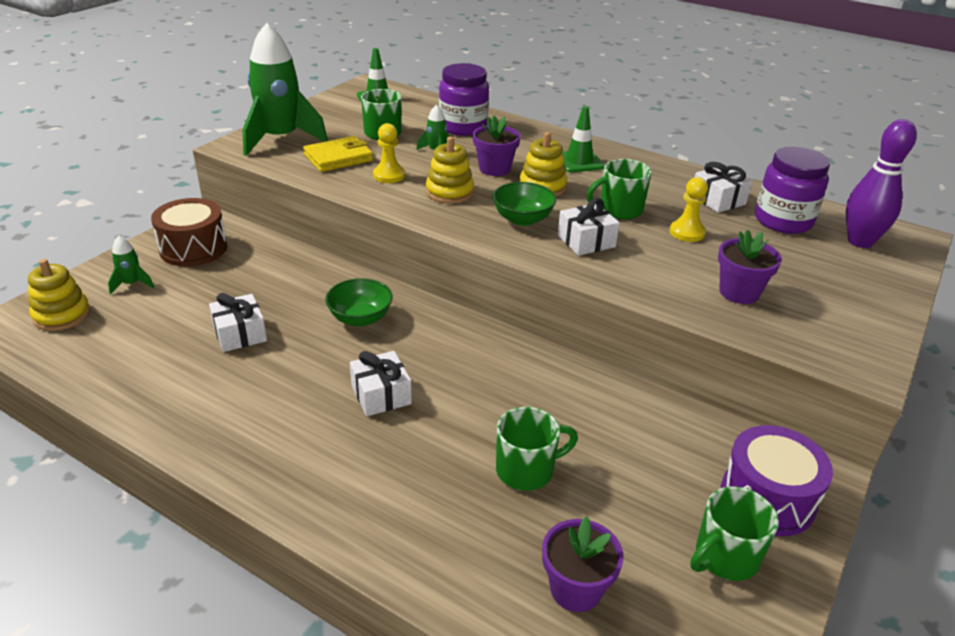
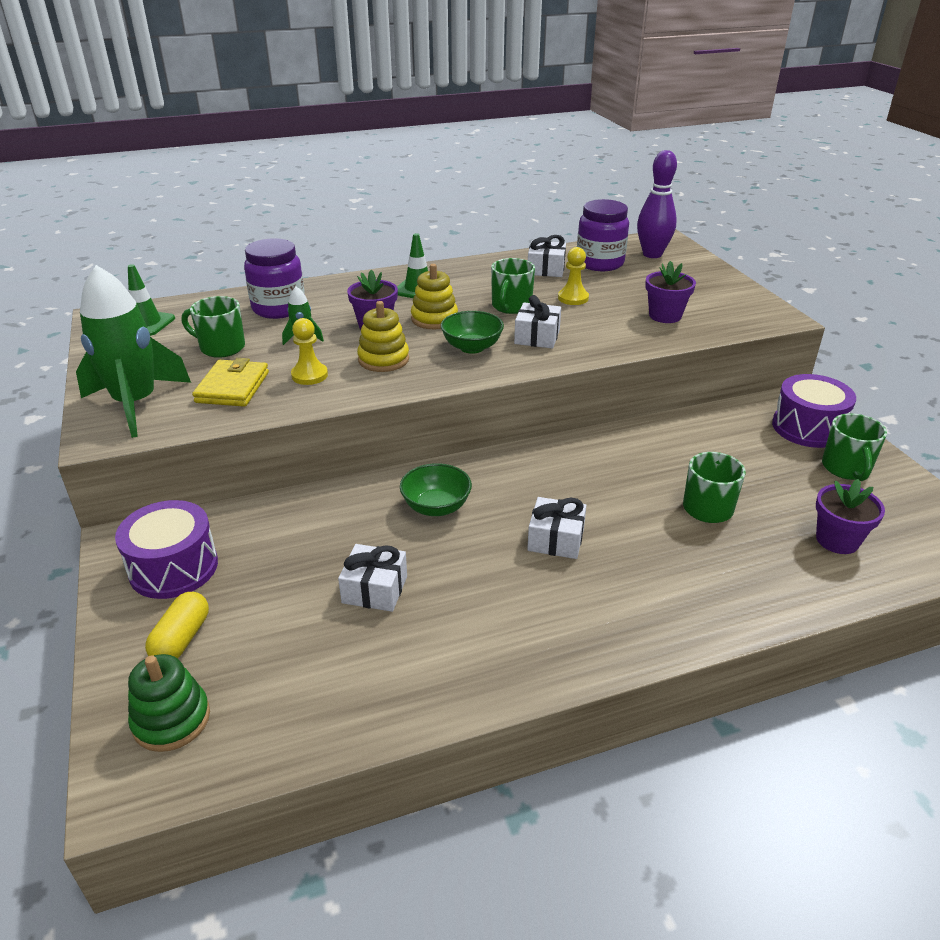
camera: 50 degrees left, 0 degrees up
yellow stacking toy [28,259,90,331] -> green stacking toy [128,654,210,752]
green rocket [108,236,154,294] -> yellow capsule [145,592,209,659]
brown drum [151,198,227,267] -> purple drum [115,500,218,599]

